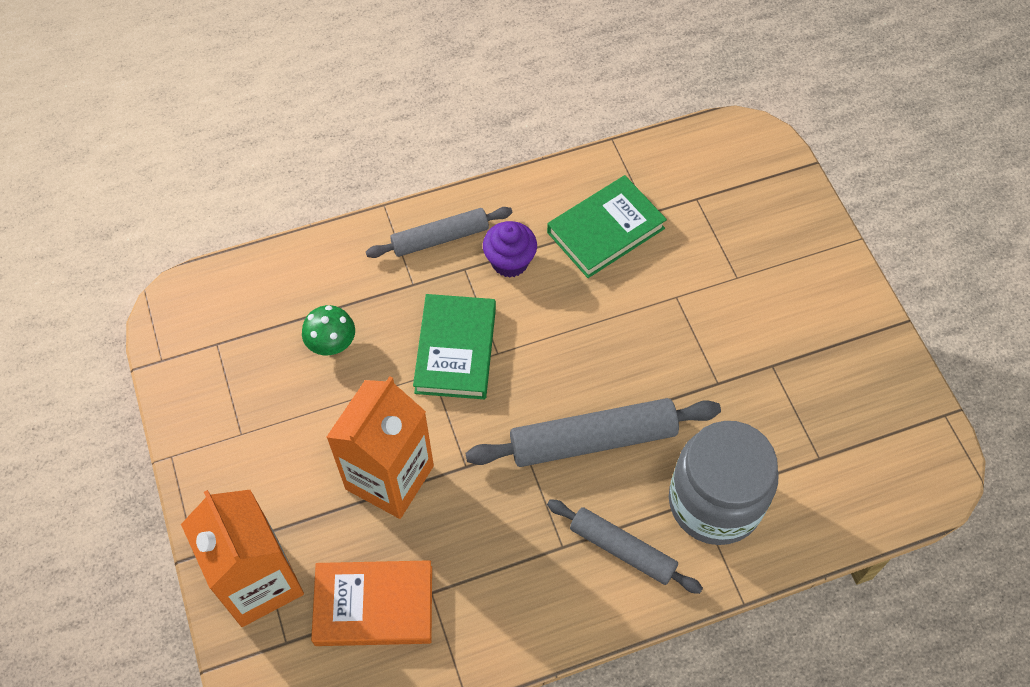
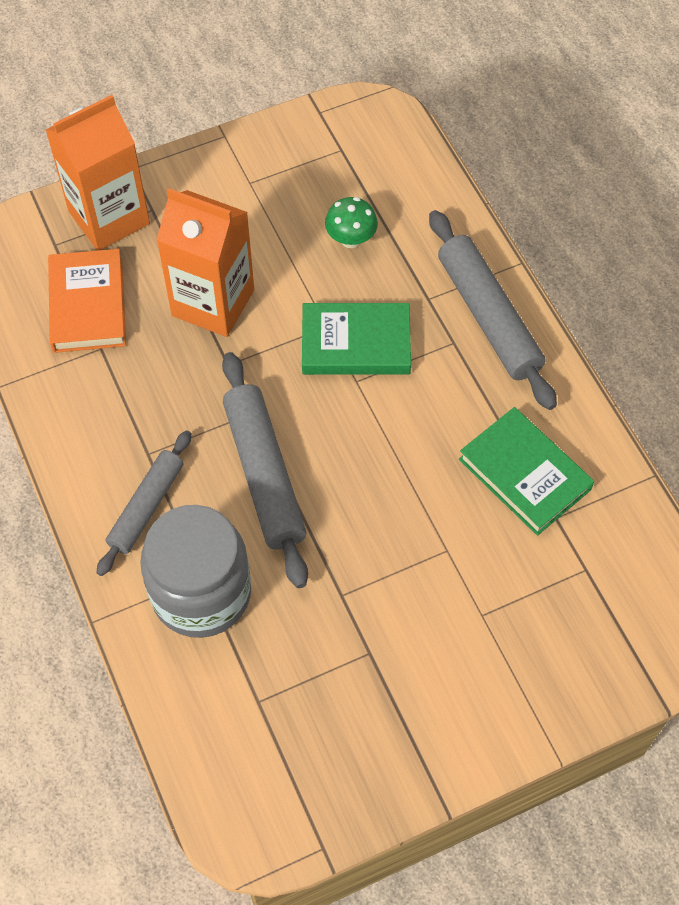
camera: 85 degrees right, 0 degrees up
grey rolling pin [366,207,513,258] -> grey rolling pin [429,210,557,410], size x1.55
purple cupcake [483,221,537,278] -> none

